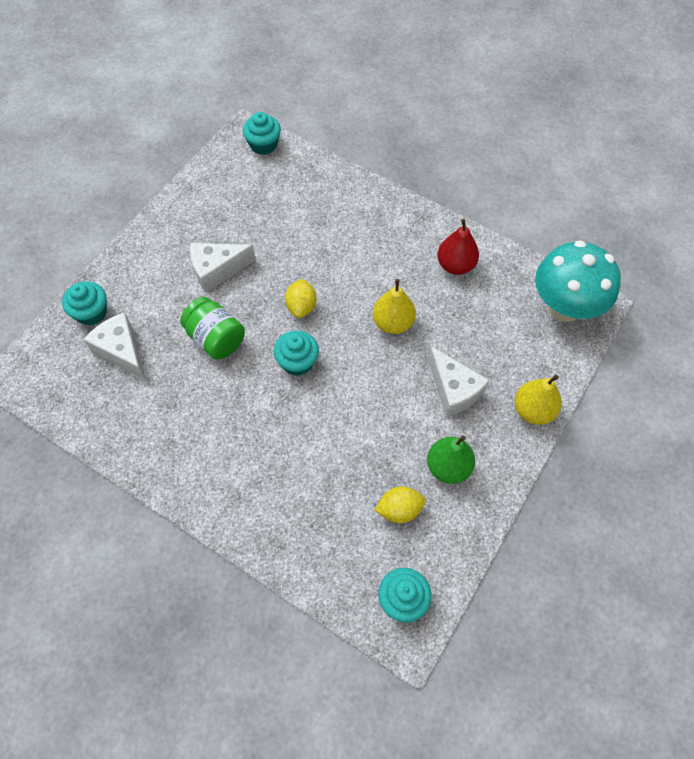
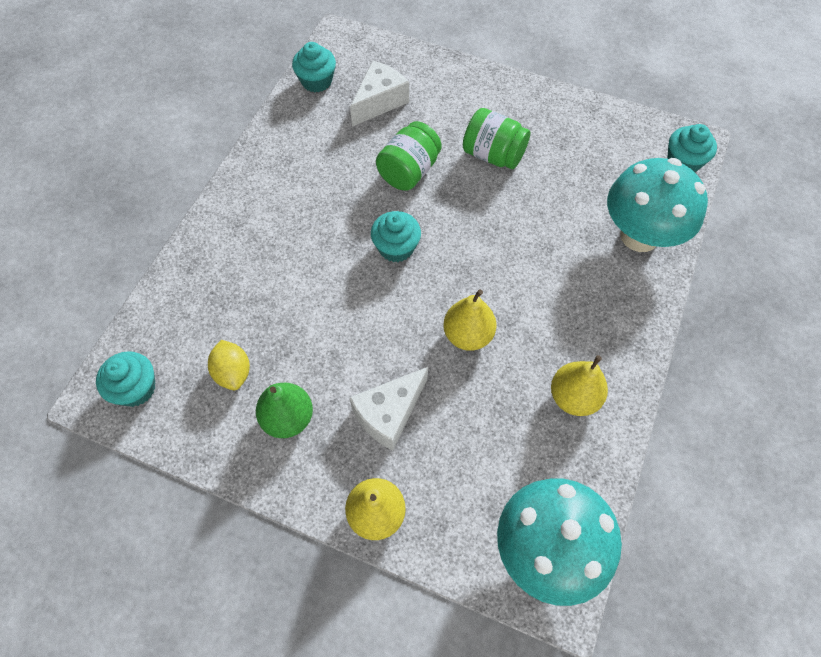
camera: 80 degrees right, 0 degrees up
turquoise cupcake [62,281,107,326] -> turquoise cupcake moved to [292,42,336,92]
white cheese [190,243,256,293] -> green jar [463,108,530,169]
yellow lemon [285,279,316,318] -> none
red pear [438,219,479,275] -> yellow pear [551,355,608,416]
none -> turquoise mushroom [607,158,708,252]

